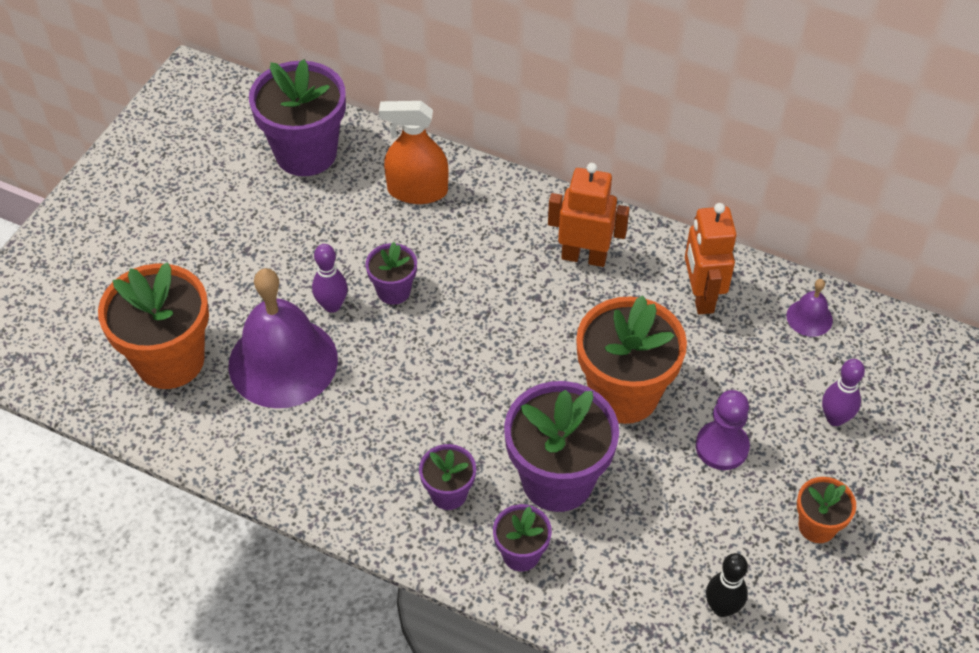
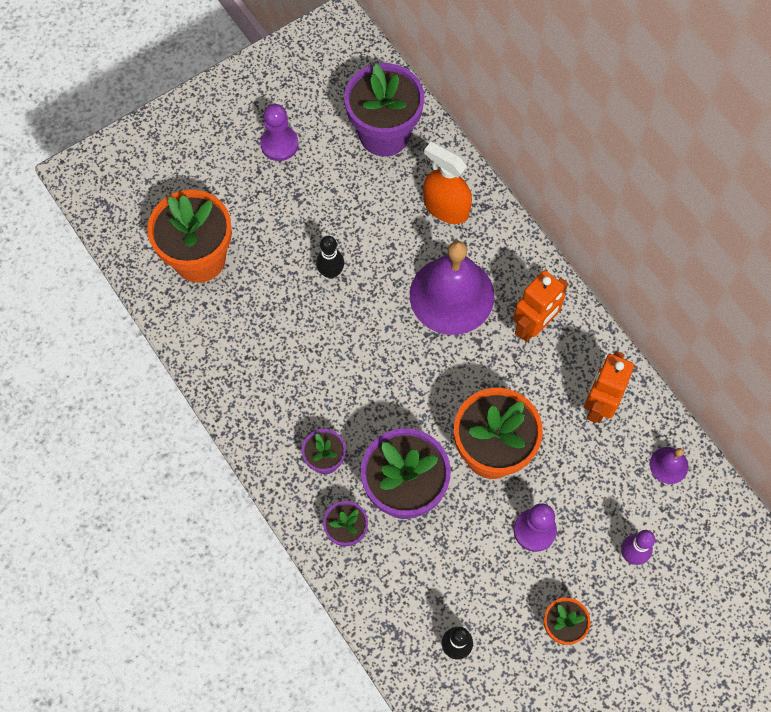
camera: 30 degrees right, 15 degrees up
purple bell [228,268,338,408] -> purple bell moved to [410,241,494,335]
purple bowling pin [312,244,348,313] -> black bowling pin [316,236,344,279]
purple flower pot [365,242,417,305] -> none
orange robot [548,163,630,267] -> orange robot turned 90 degrees clockwise [513,270,568,342]
none -> purple pawn [260,104,299,161]

